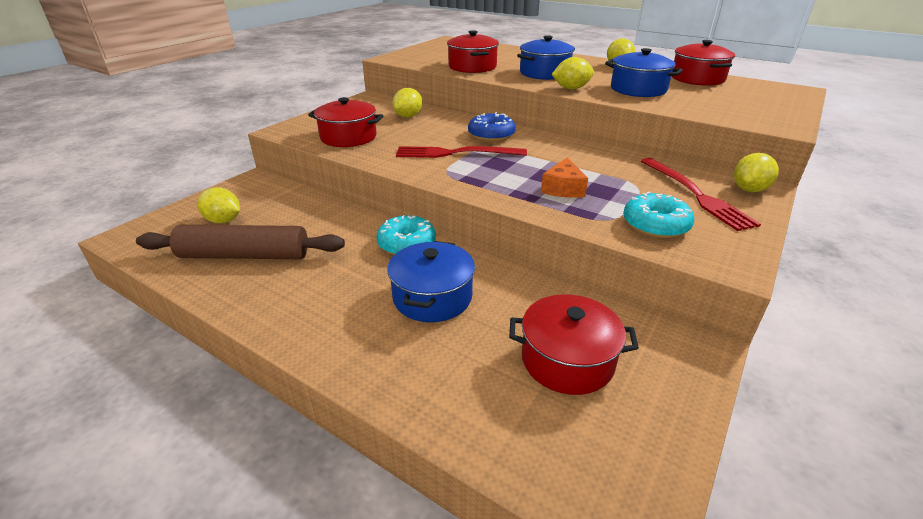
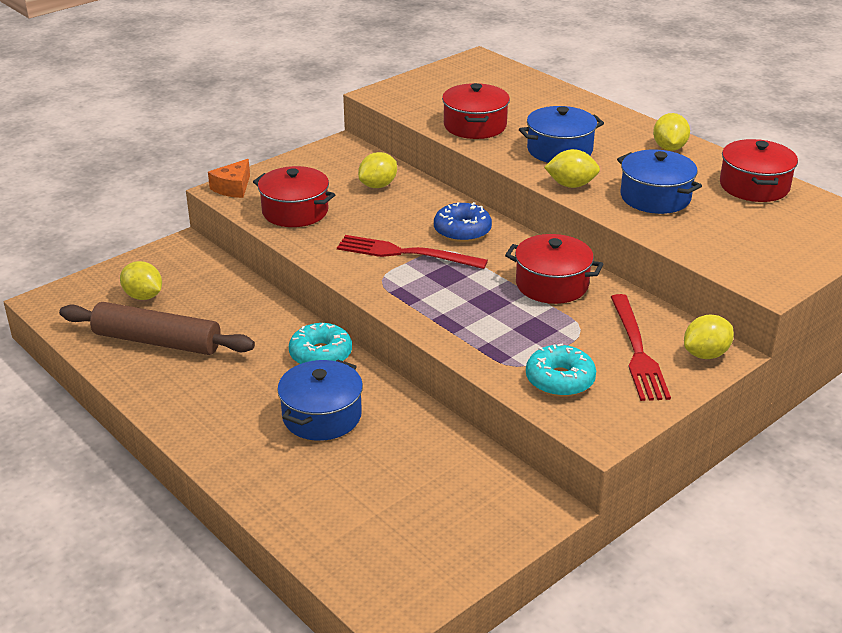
camera: 15 degrees right, 0 degrees up
red pot [509,294,639,395] -> red pot moved to [505,234,603,304]
orange cheese [541,157,588,198] -> orange cheese moved to [208,159,250,198]

